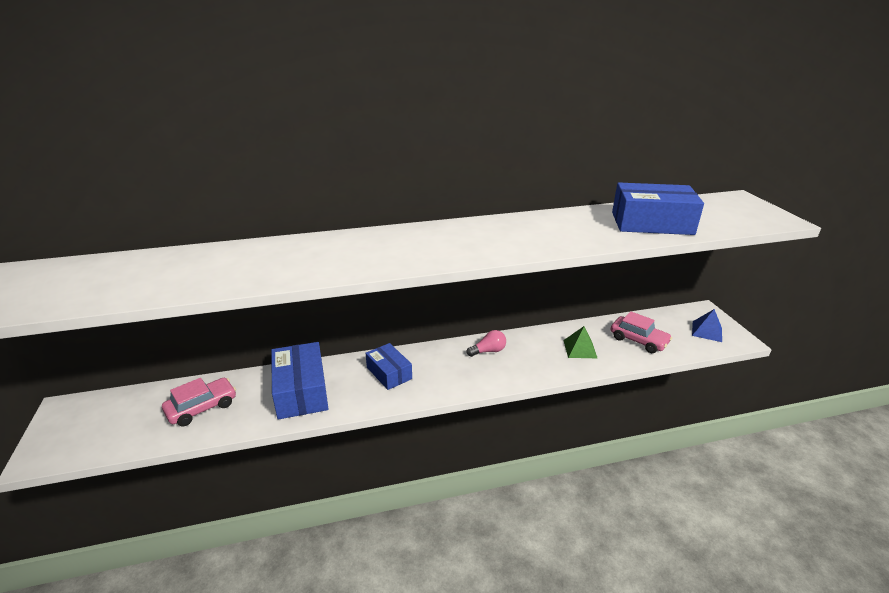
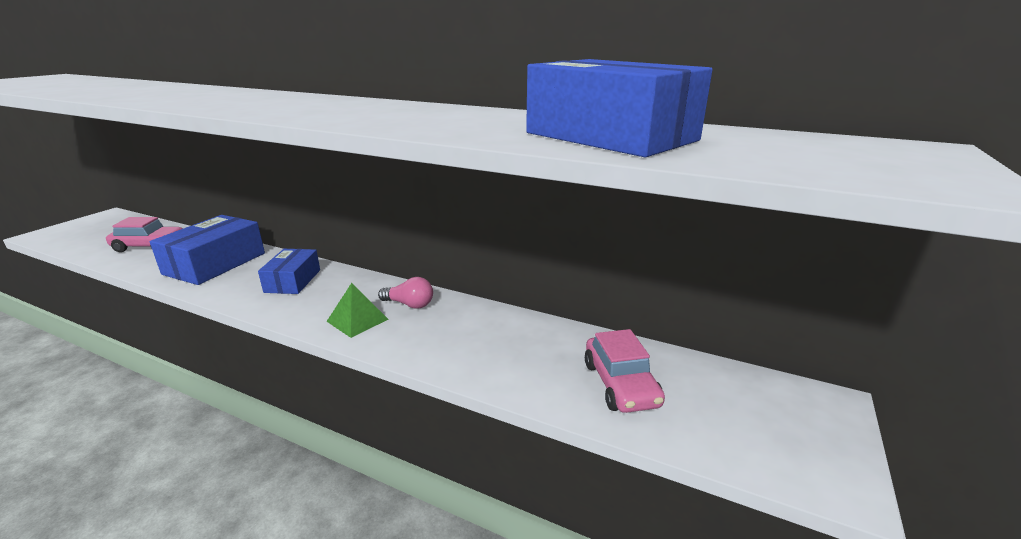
camera: 40 degrees right, 5 degrees down
green pyramid [563,326,597,358] -> green pyramid moved to [327,283,389,338]
blue pyramid [692,309,722,342] -> none

